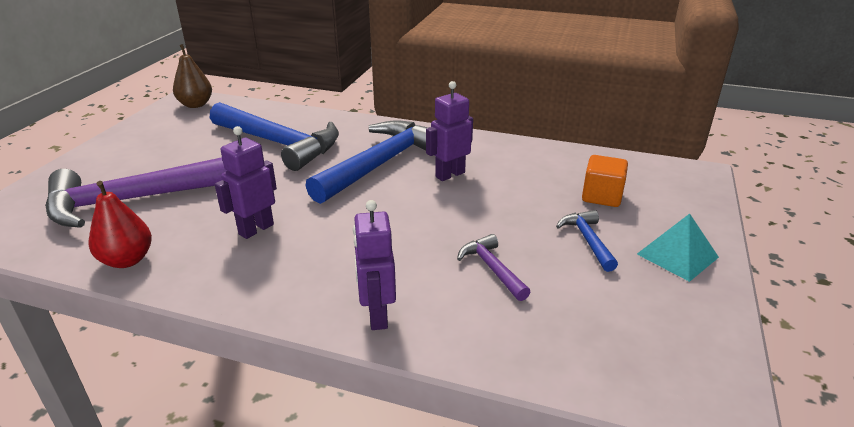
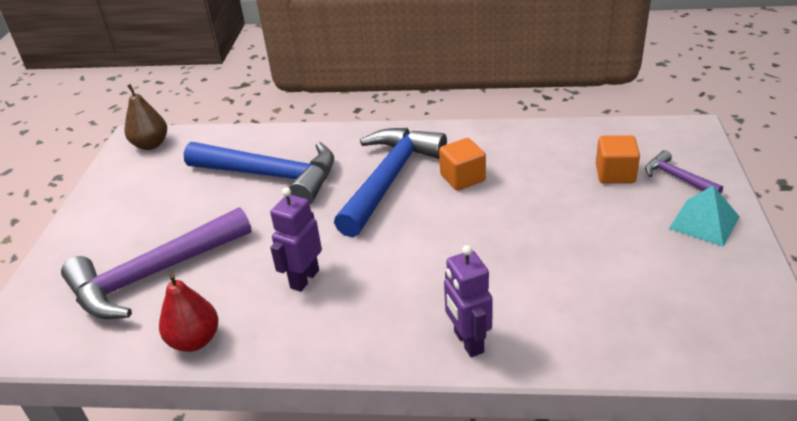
camera: 10 degrees left, 5 degrees up
purple robot [426,81,473,181] -> orange cube [439,138,486,191]
purple hammer [457,234,530,301] -> purple hammer moved to [645,150,723,194]
blue hammer [556,210,618,272] -> none

